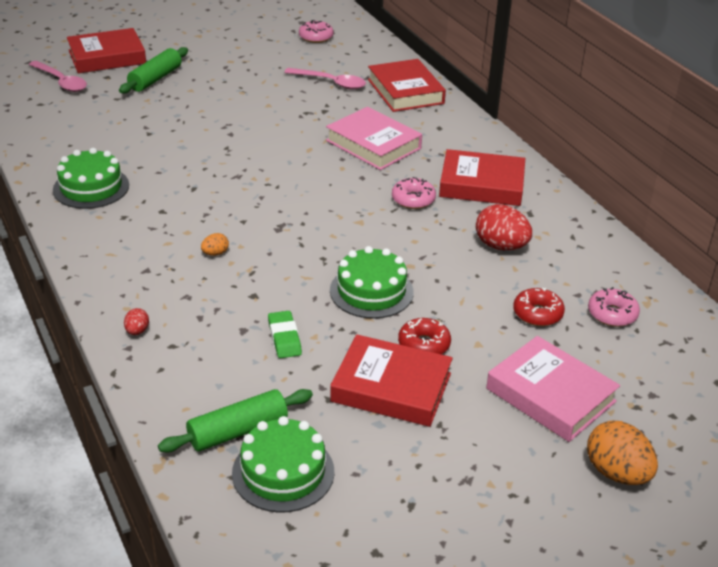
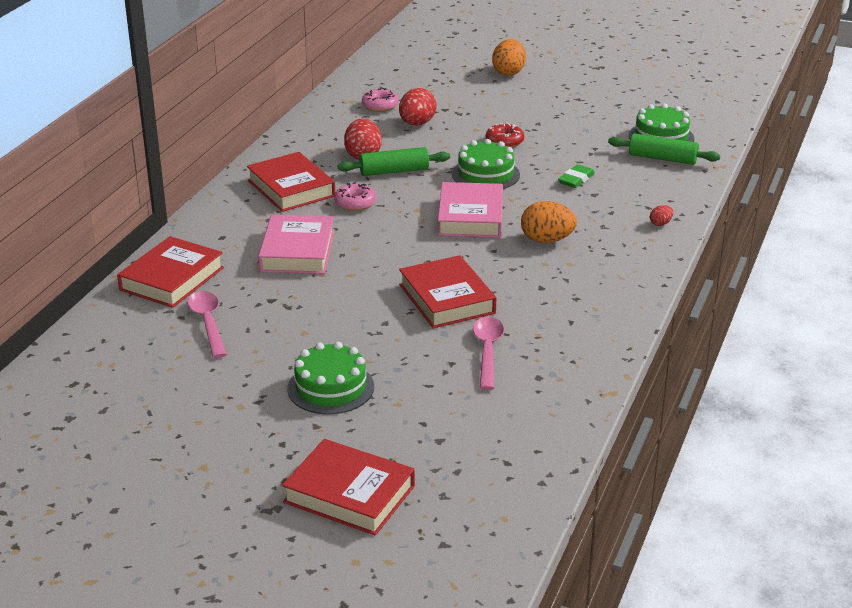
camera: 130 degrees left, 5 degrees down
pink spoon [29,61,87,92] -> pink spoon moved to [473,317,504,390]
green cake [53,148,129,209] -> green cake moved to [287,342,374,414]
green rolling pin [119,47,188,94] -> green rolling pin moved to [338,147,450,176]
orange egg [201,233,229,256] -> orange egg [521,201,577,243], size x2.06
pink donut [299,20,334,43] -> none
red book [330,334,453,427] -> red book moved to [399,255,496,328]
pink book [486,336,620,442] -> pink book moved to [438,182,503,238]
red donut [513,288,565,326] -> red egg [399,88,437,125]

